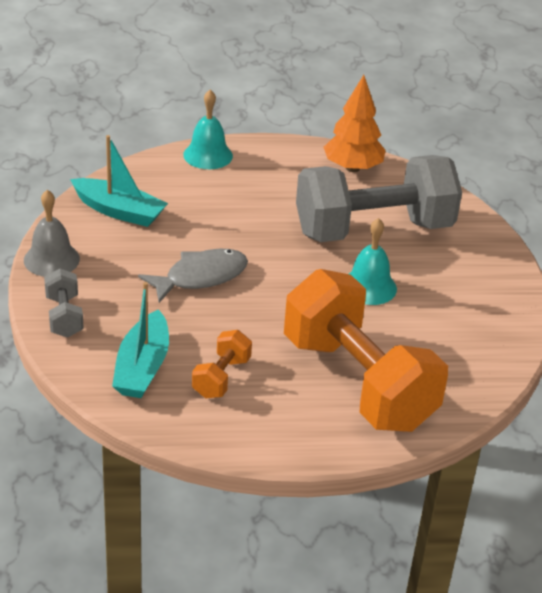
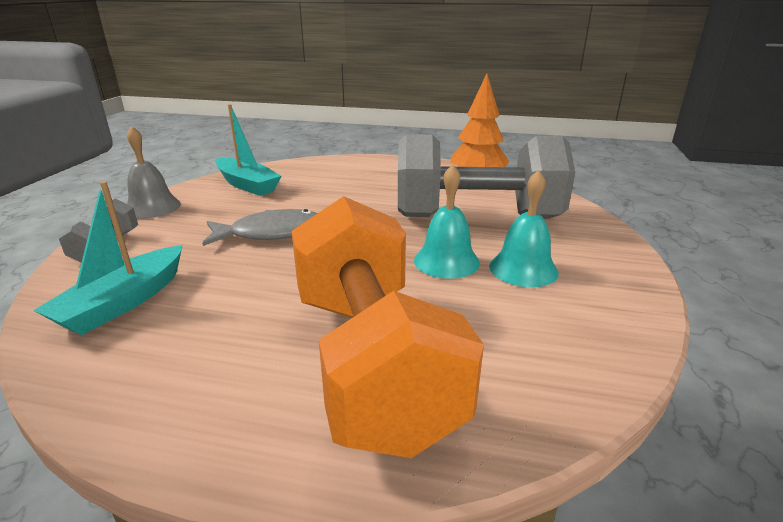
camera: 20 degrees right, 10 degrees down
turquoise bell [183,90,233,169] -> turquoise bell moved to [489,170,559,287]
orange dumbbell [192,330,252,398] -> none

